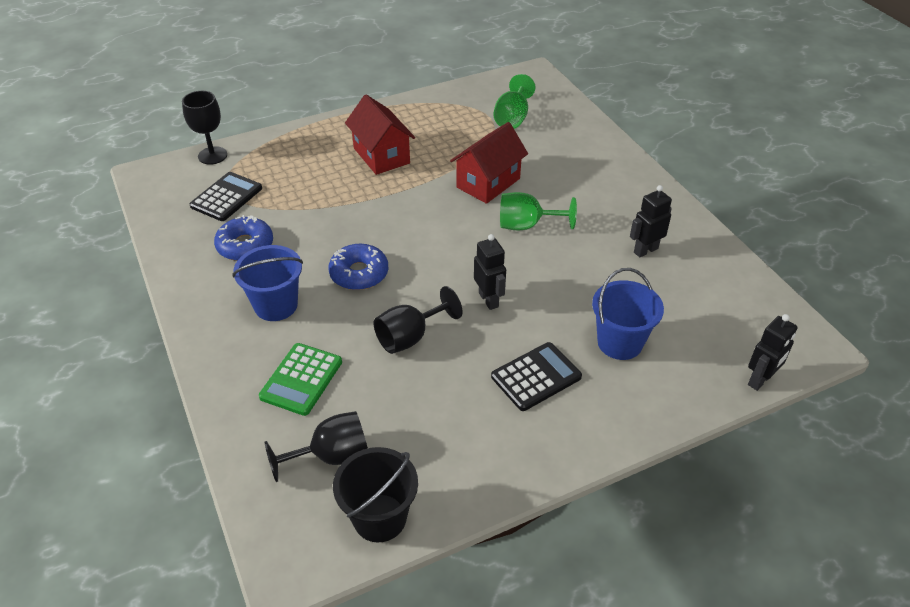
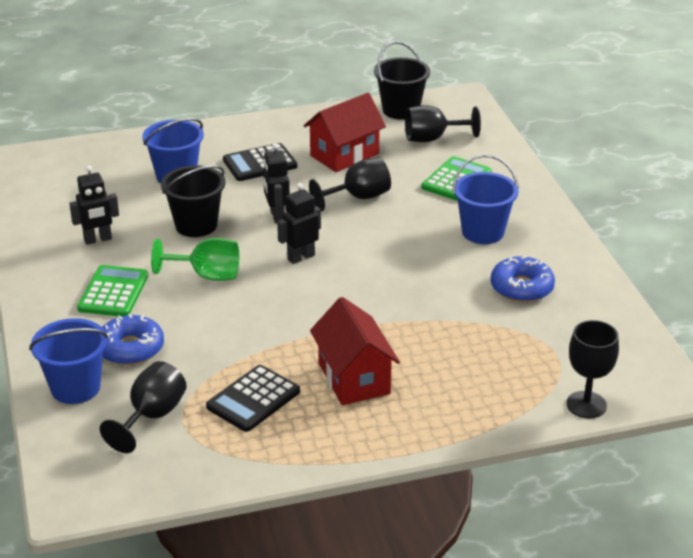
camera: 170 degrees left, 10 degrees down
black calculator [190,172,262,221] -> black calculator moved to [206,365,300,432]
blue donut [328,244,388,290] -> blue donut moved to [102,314,164,365]
red house [450,122,528,204] -> red house moved to [304,93,386,172]
green goblet [493,74,536,129] -> black goblet [100,361,187,453]
black robot [748,314,798,391] -> black robot moved to [277,183,321,264]
none -> blue bucket [29,318,109,404]
none -> green calculator [77,265,148,316]
none -> black bucket [161,165,225,237]

